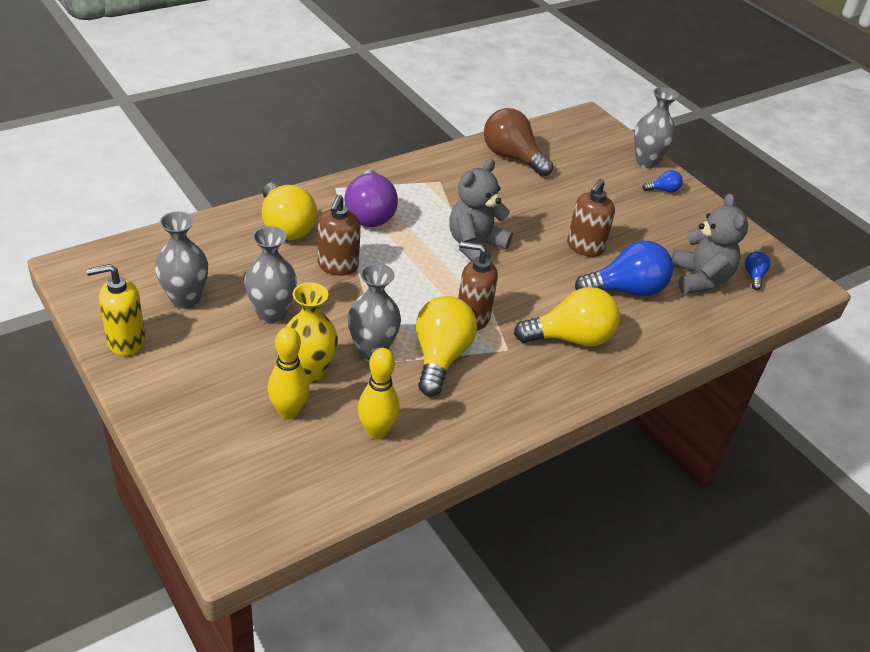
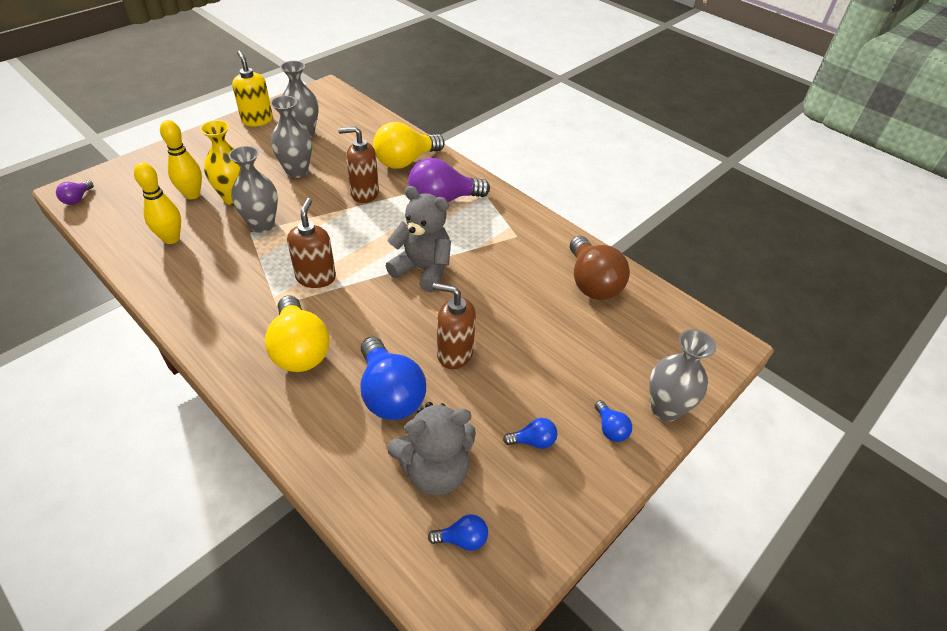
camera: 80 degrees right, 5 degrees up
yellow light bulb [416,296,477,396] -> none
brown light bulb [484,108,553,177] -> brown light bulb turned 135 degrees clockwise [570,236,630,300]
none -> purple light bulb [56,181,94,205]
none -> blue light bulb [503,418,557,449]

